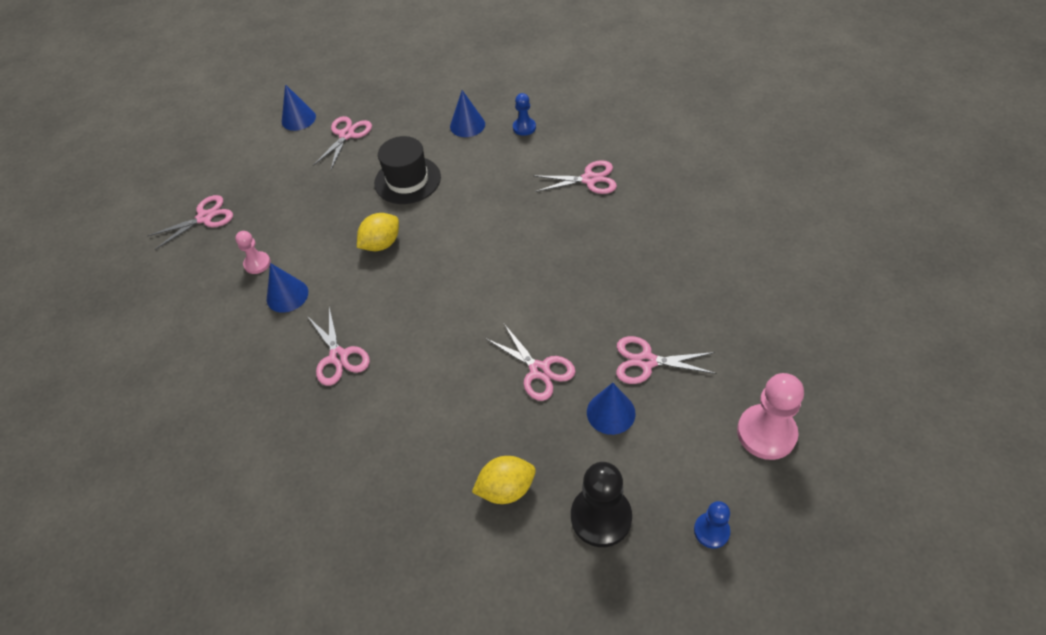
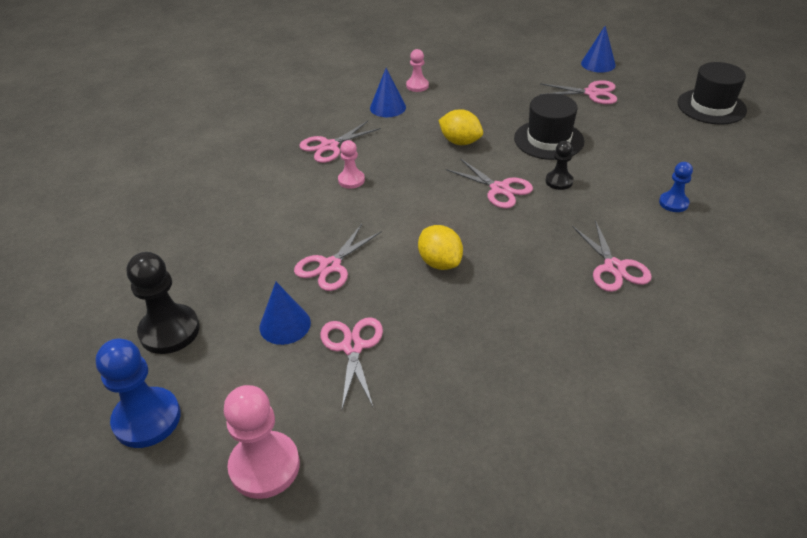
camera: 75 degrees right, 10 degrees down
pink scissors [147,195,233,250] -> pink scissors moved to [446,158,533,208]
blue cone [450,90,485,137] -> none
yellow lemon [472,456,536,504] -> yellow lemon moved to [418,225,463,270]
blue pawn [694,501,730,548] -> blue pawn [96,339,181,448], size x1.77
none -> pink pawn [338,140,365,189]
none -> black pawn [546,141,573,190]
none -> black hat [678,62,747,125]

